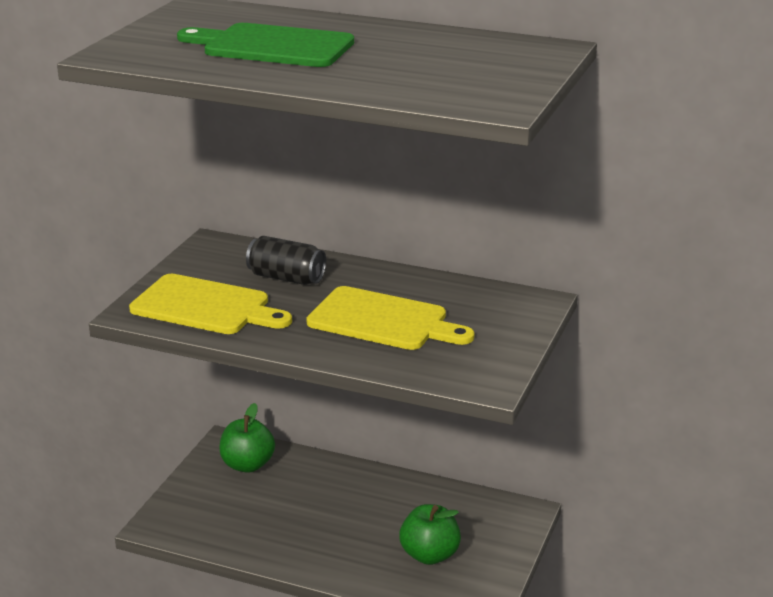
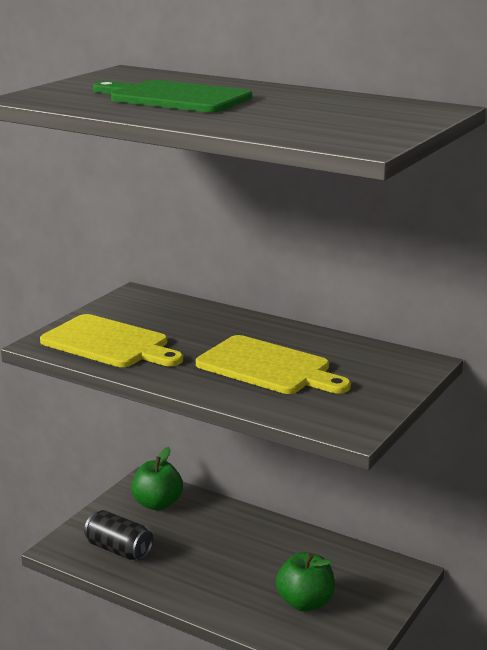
camera: 10 degrees right, 5 degrees down
black can [246,236,326,285] -> black can moved to [84,510,153,560]

